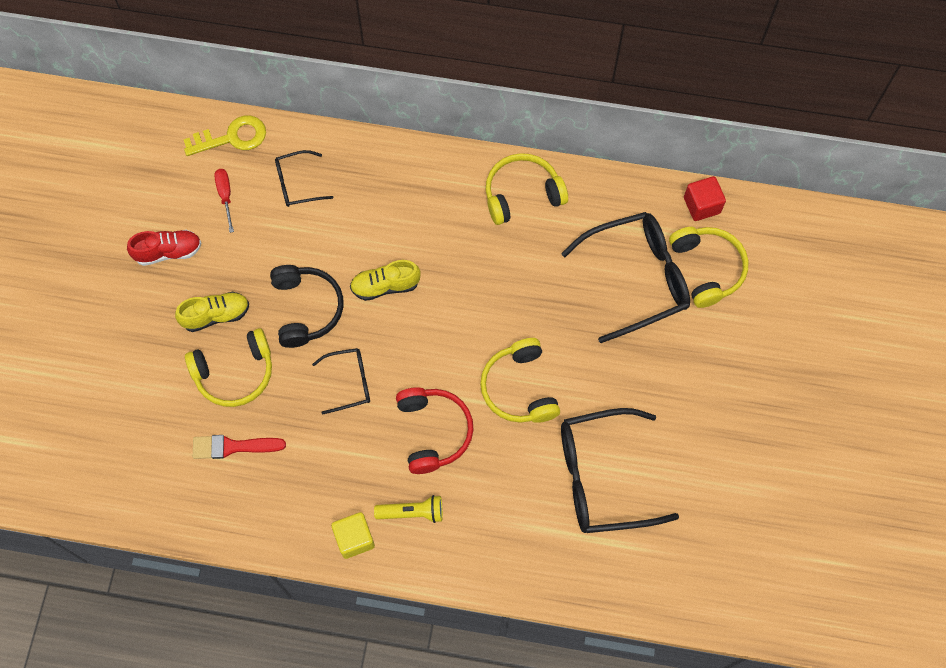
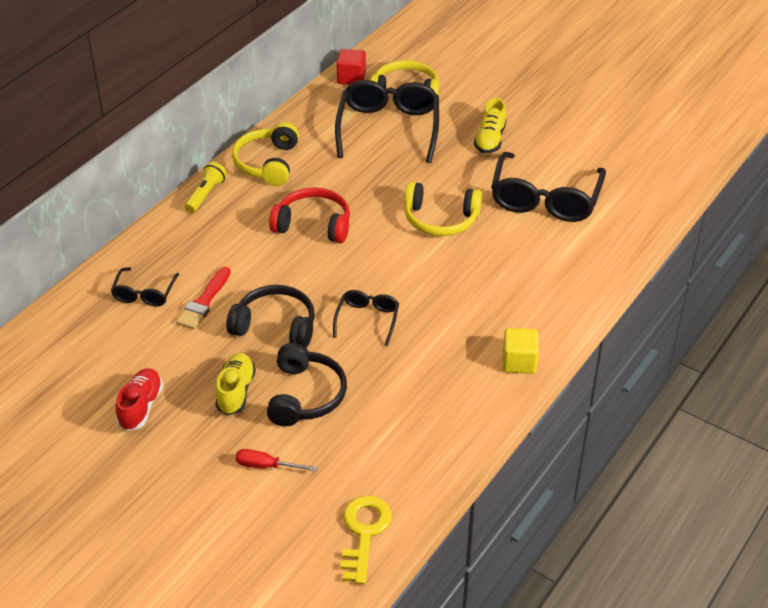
camera: 65 degrees left, 25 degrees down
yellow key [183,115,266,156] -> yellow key moved to [341,495,392,584]
yellow headphones [185,328,272,407] -> black headphones [267,343,347,426]
red brush [193,435,286,459] -> red brush moved to [176,267,231,329]
red screwdriver [214,169,234,233] -> red screwdriver moved to [235,449,317,471]
yellow shoe [350,260,421,301] -> yellow shoe moved to [474,98,506,153]
yellow flashlight [374,495,443,523] -> yellow flashlight moved to [185,162,227,213]
red headphones [396,387,473,474] -> red headphones moved to [269,187,350,243]

